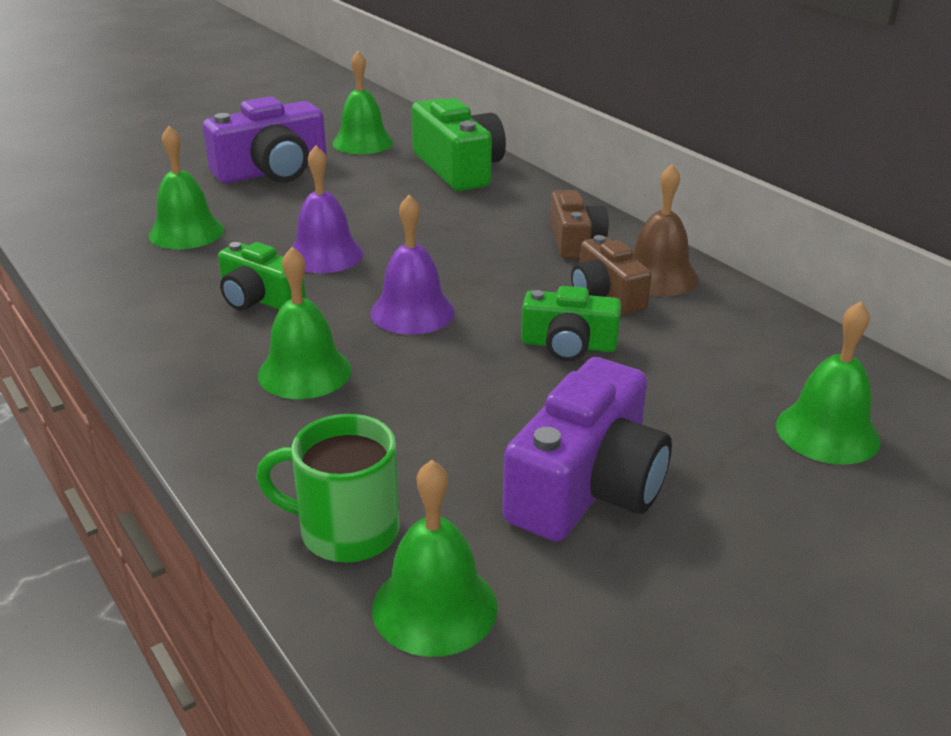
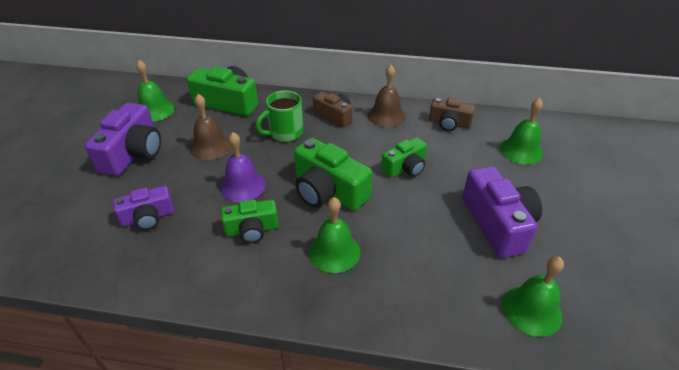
camera: 45 degrees left, 10 degrees up
green bell [148,126,224,249] -> purple camera [113,186,174,230]
green mug [256,414,400,562] -> green mug moved to [256,90,303,142]
purple bell [370,195,455,335] -> green camera [294,138,372,211]
brown camera [571,235,652,314] -> brown camera moved to [429,97,475,131]
none -> brown bell [190,94,231,160]

